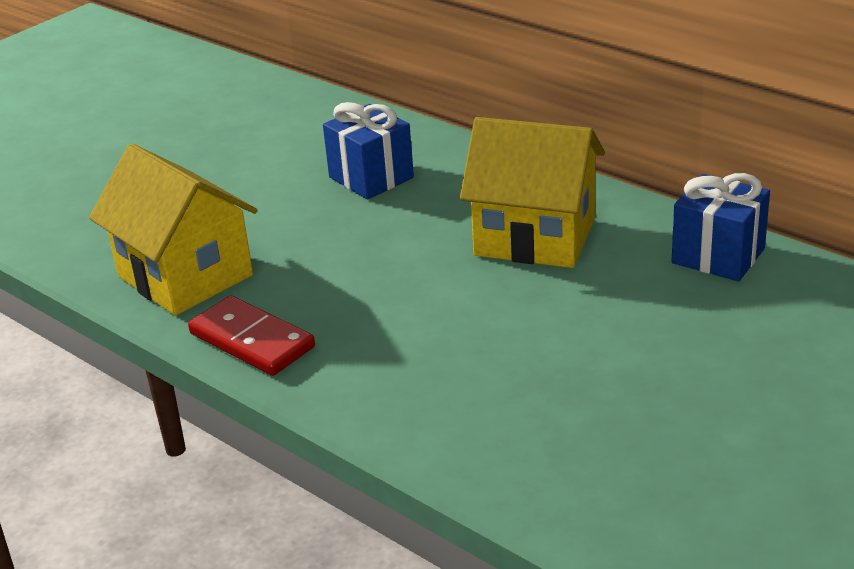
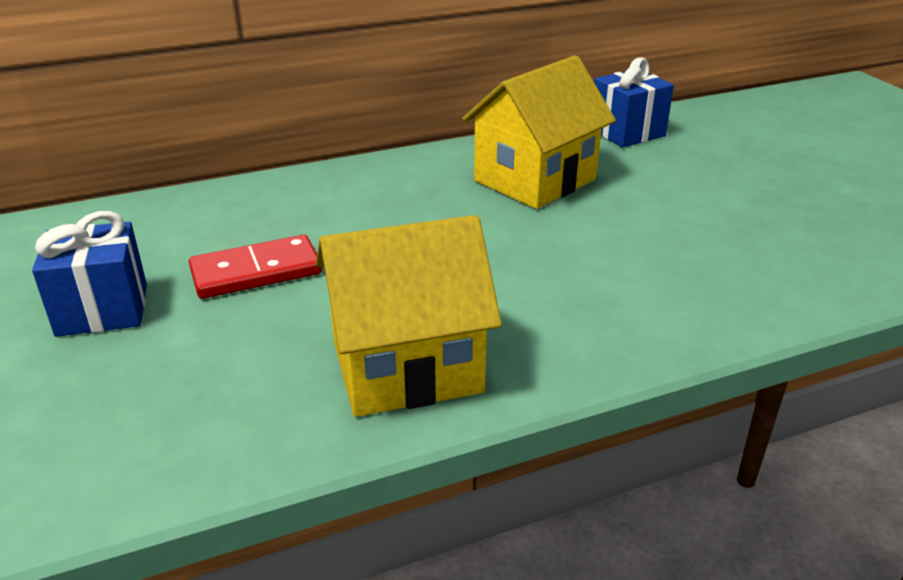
camera: 65 degrees left, 0 degrees up
red domino [188,295,315,376] -> red domino moved to [189,235,322,299]
blue gift [323,102,414,199] -> blue gift moved to [32,211,147,337]

